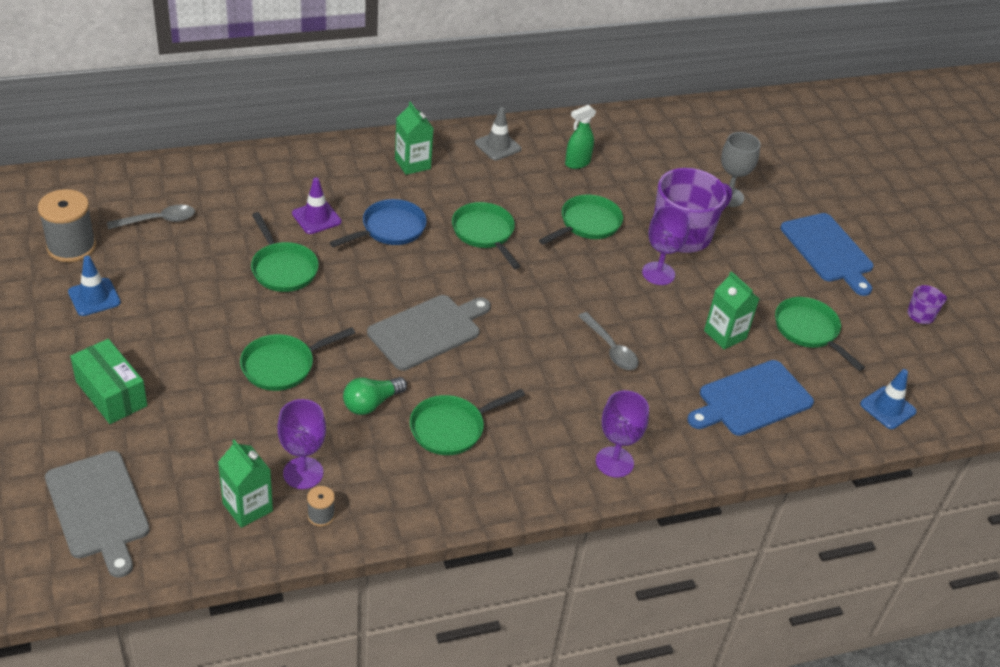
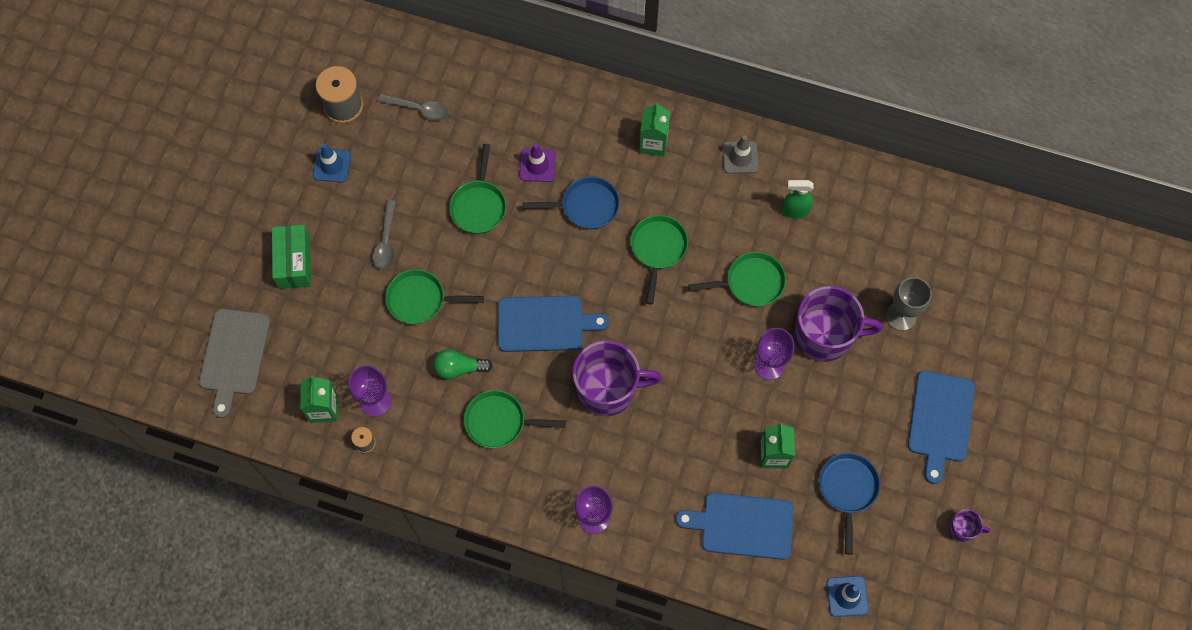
camera: 40 degrees right, 25 degrees up
grey cutting board [367,295,491,371] -> blue cutting board [498,296,609,352]
grey spoon [578,312,639,370] -> grey spoon moved to [373,200,396,270]
green pan [775,297,865,371] -> blue pan [819,453,880,555]
none -> purple mug [573,341,662,416]

